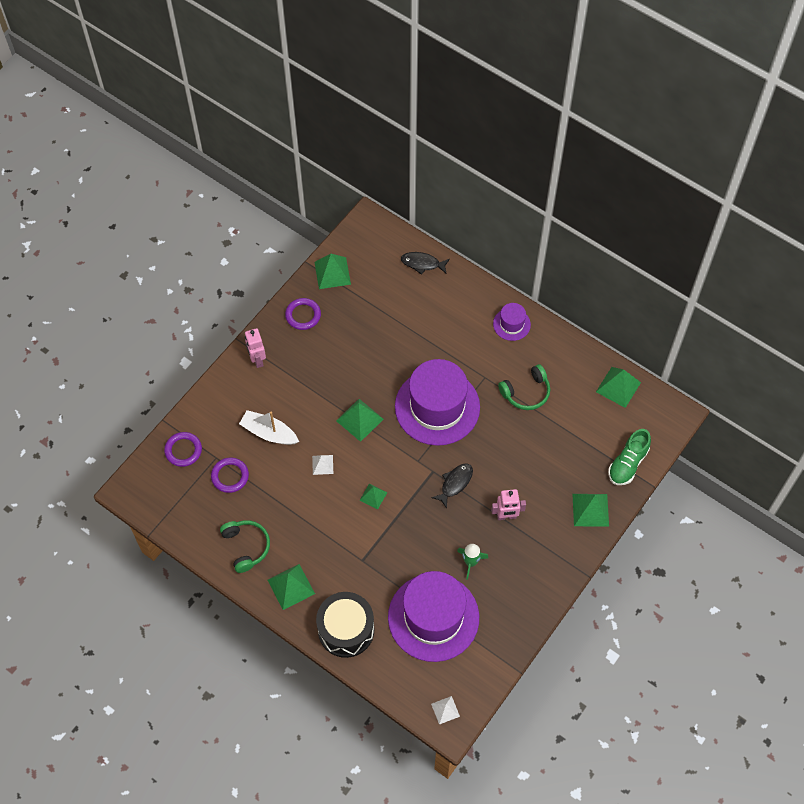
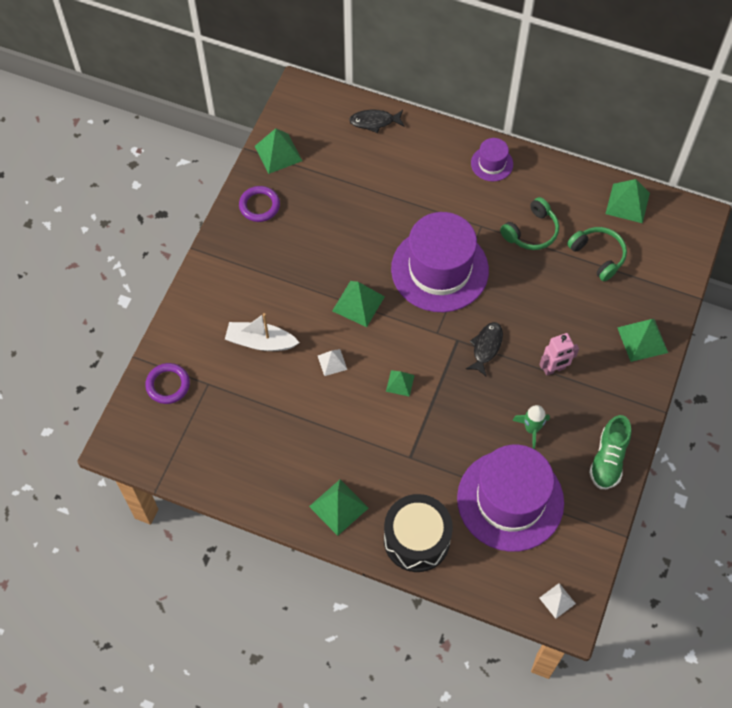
camera: 15 degrees left, 0 degrees up
purple ring [211,458,249,493] -> none
green headphones [220,520,270,573] -> green headphones moved to [567,227,627,281]
pink robot [245,328,266,368] -> none
green shoe [608,429,651,485] -> green shoe moved to [589,415,631,489]

